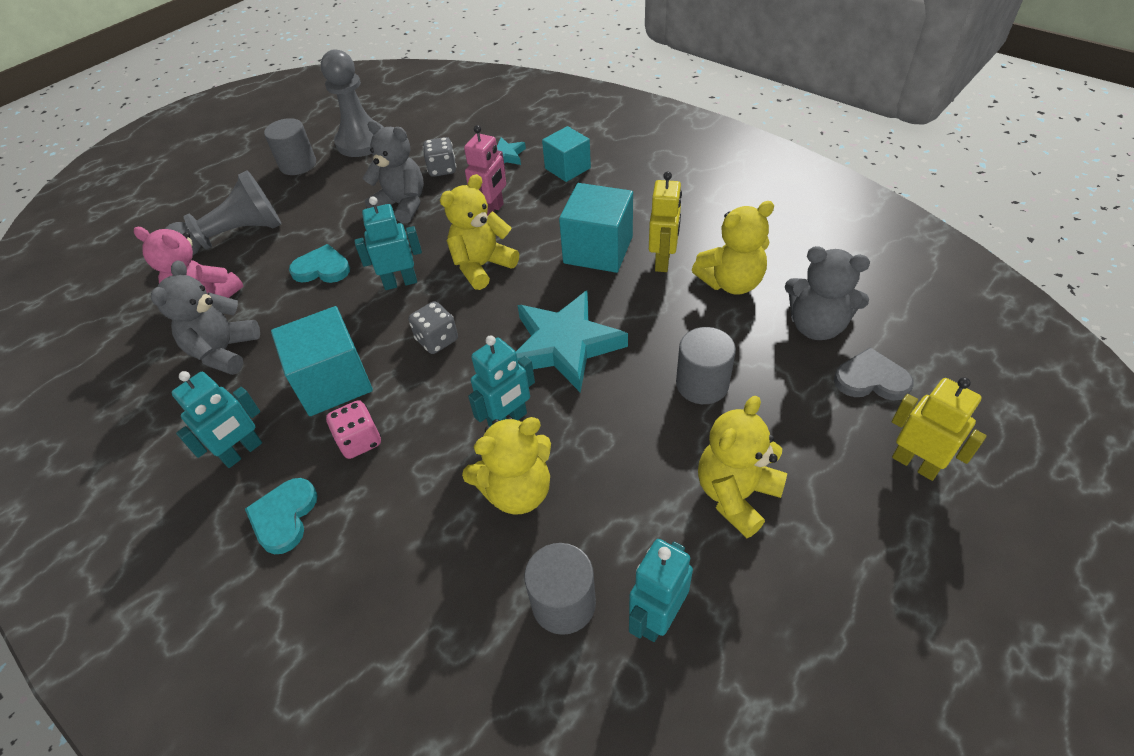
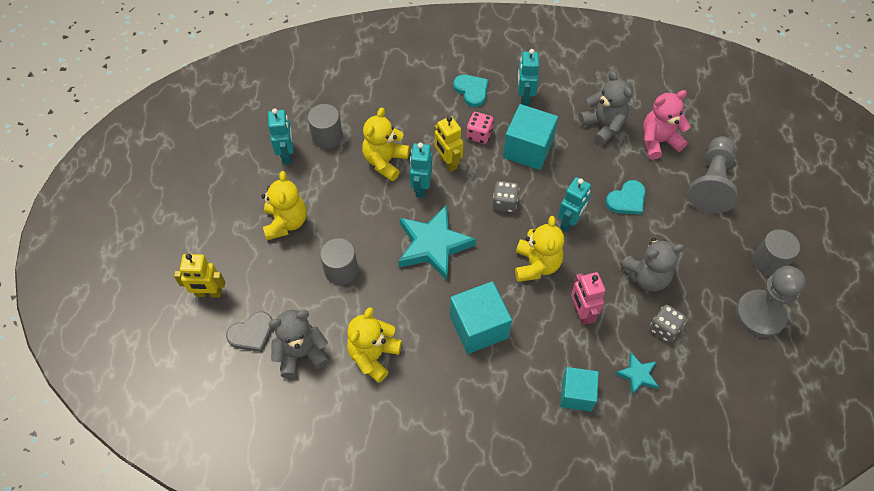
camera: 135 degrees right, 10 degrees up
yellow robot [649,171,682,272] -> yellow robot moved to [435,116,463,172]

